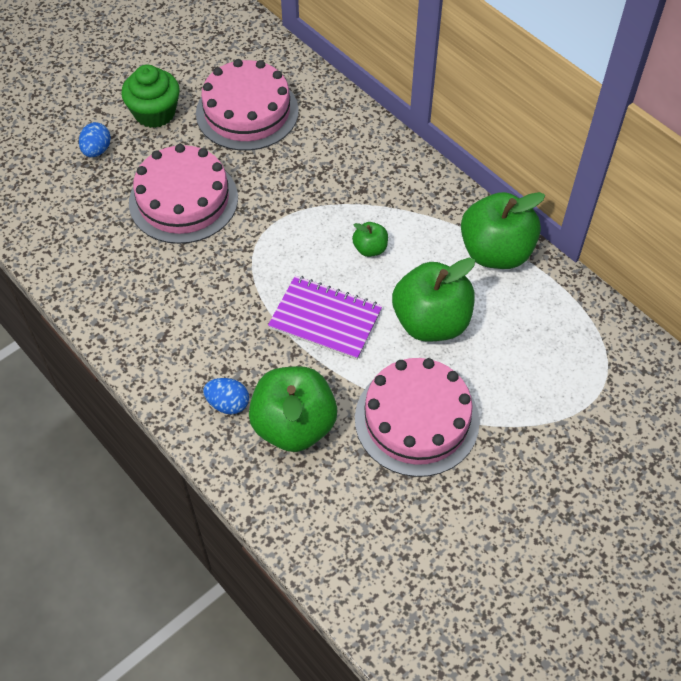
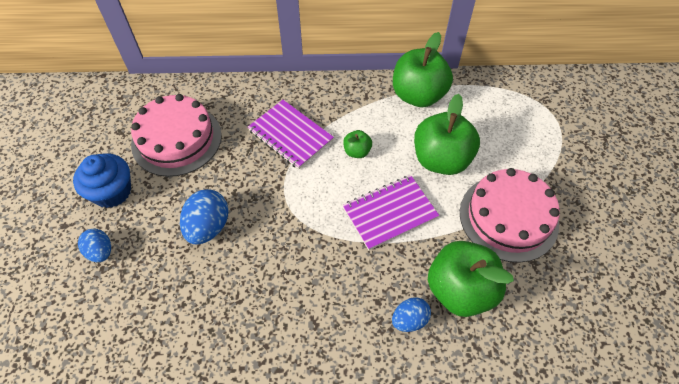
camera: 50 degrees left, 0 degrees up
green cupcake [121,65,180,128] -> blue cupcake [73,154,131,208]
pink cake [129,144,238,244] -> blue egg [180,189,229,245]
none -> purple notebook [248,100,334,169]

